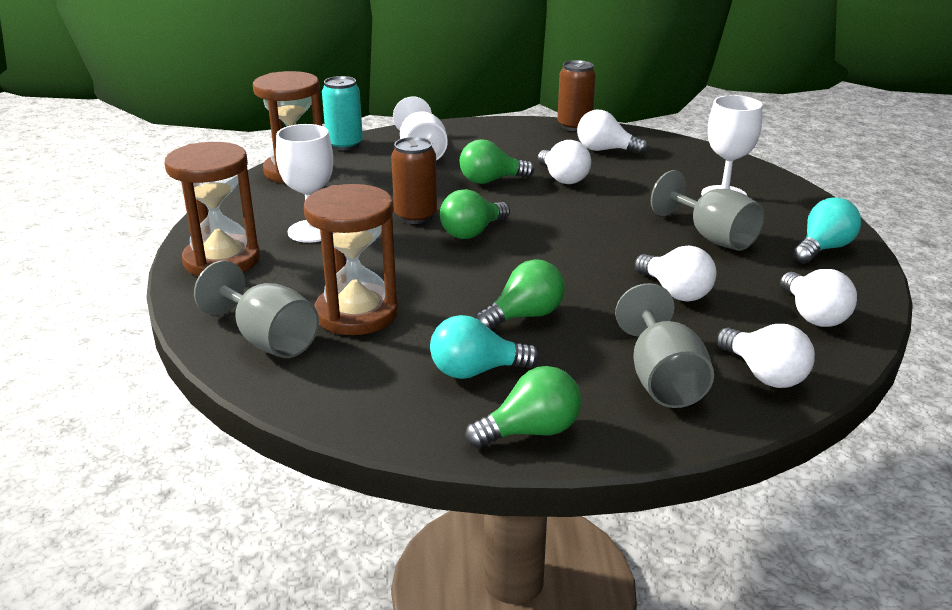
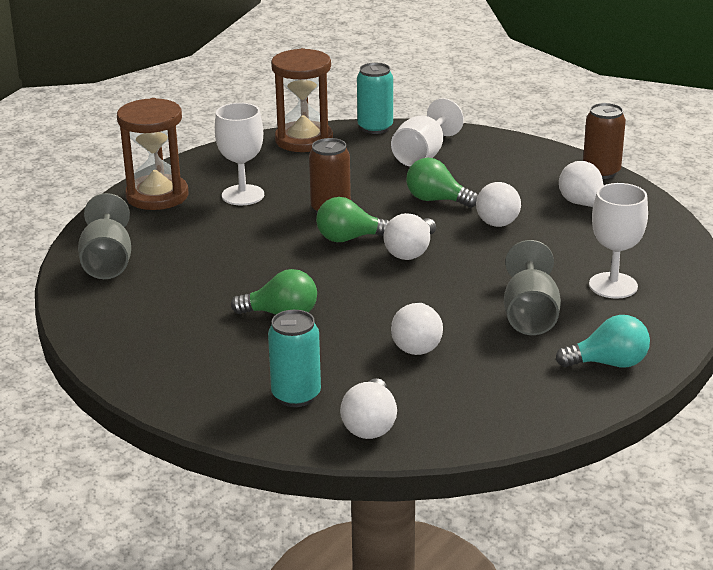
camera: 40 degrees right, 0 degrees up
brown hourglass [304,184,398,335] -> none
turquoise light bulb [430,315,540,379] -> none
green light bulb [465,366,581,449] -> none
grey goblet [615,283,714,408] -> turquoise can [268,310,321,407]
white light bulb [780,269,857,327] -> white light bulb moved to [384,213,436,260]

